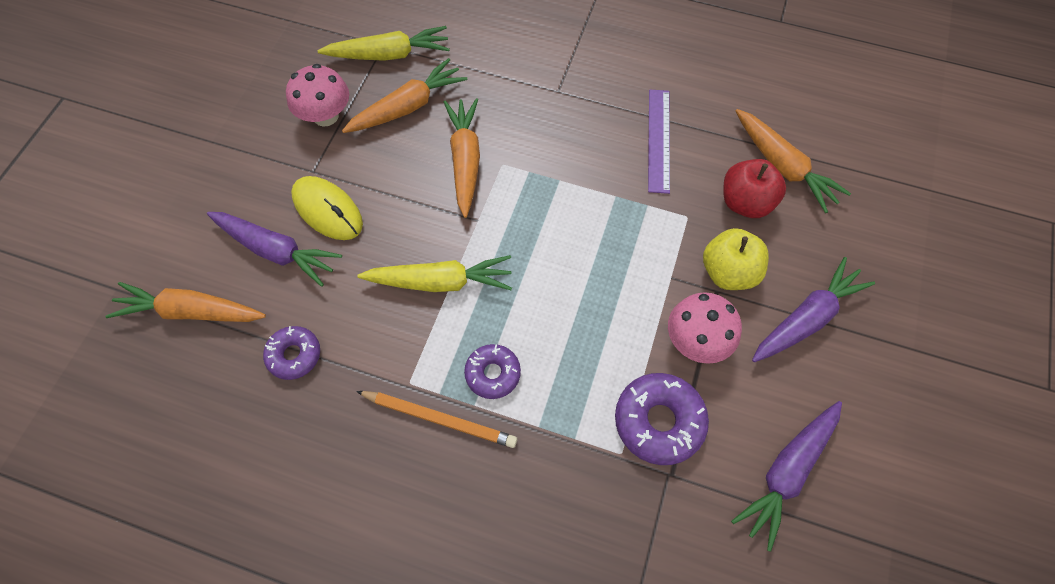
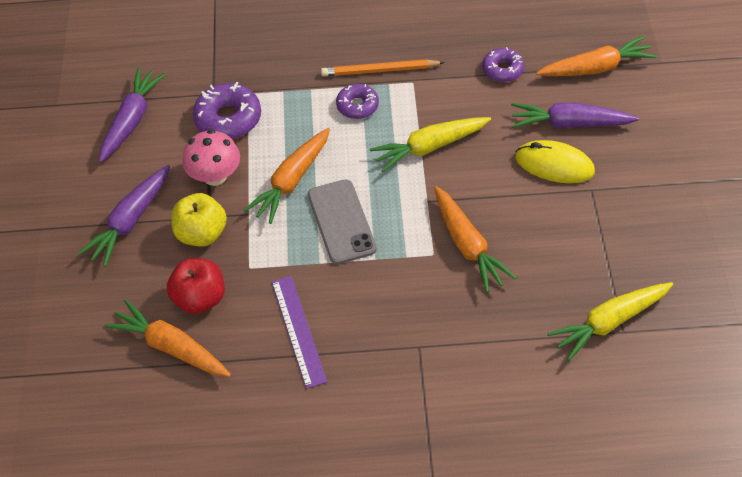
camera: 160 degrees right, 10 degrees down
pink mushroom [286,64,349,127] -> none
orange carrot [342,58,468,133] -> orange carrot moved to [244,128,330,224]
none -> grey phone [308,179,377,264]

